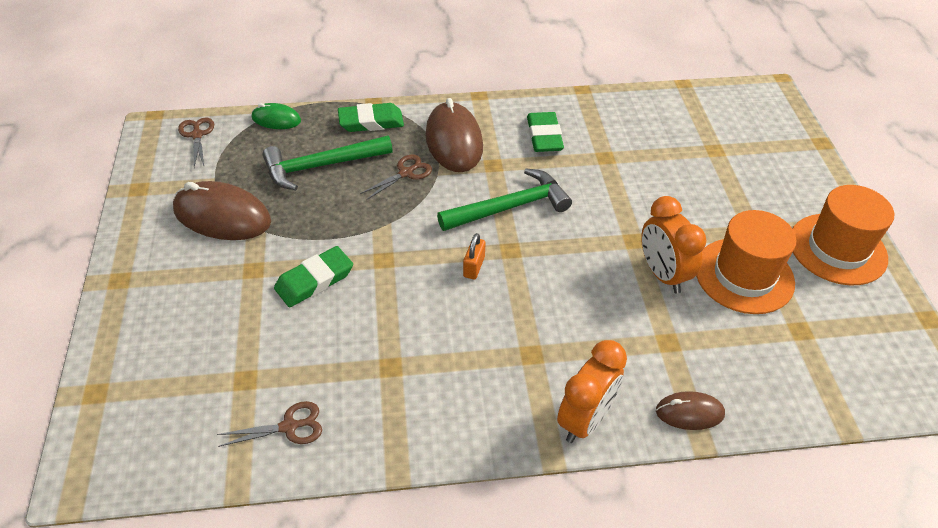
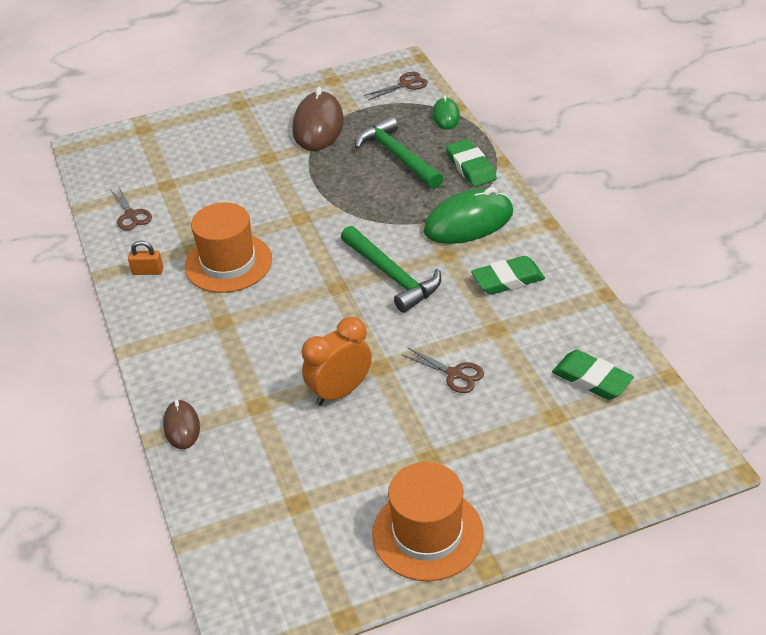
camera: 80 degrees right, 5 degrees down
green eraser [274,246,353,307] -> green eraser moved to [552,350,634,400]
brown scissors [360,154,432,200] -> brown scissors moved to [402,347,484,393]
brown mouse [425,98,483,172] -> green mouse [424,187,513,244]
orange padlock [463,233,486,279] -> orange padlock moved to [128,241,163,275]
orange clock [557,340,627,443] -> none
orange hat [696,210,796,314] -> orange hat moved to [185,202,272,293]

